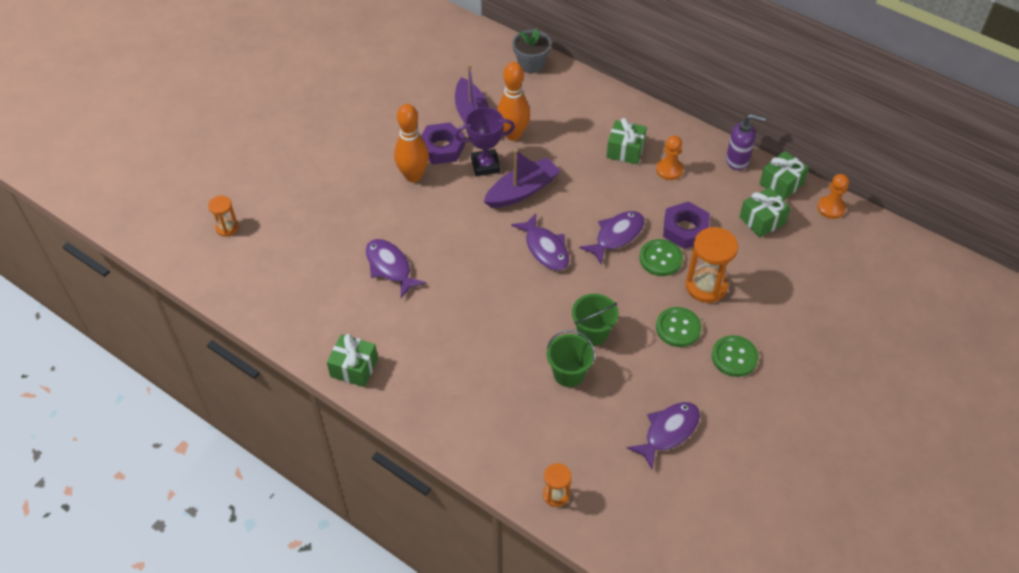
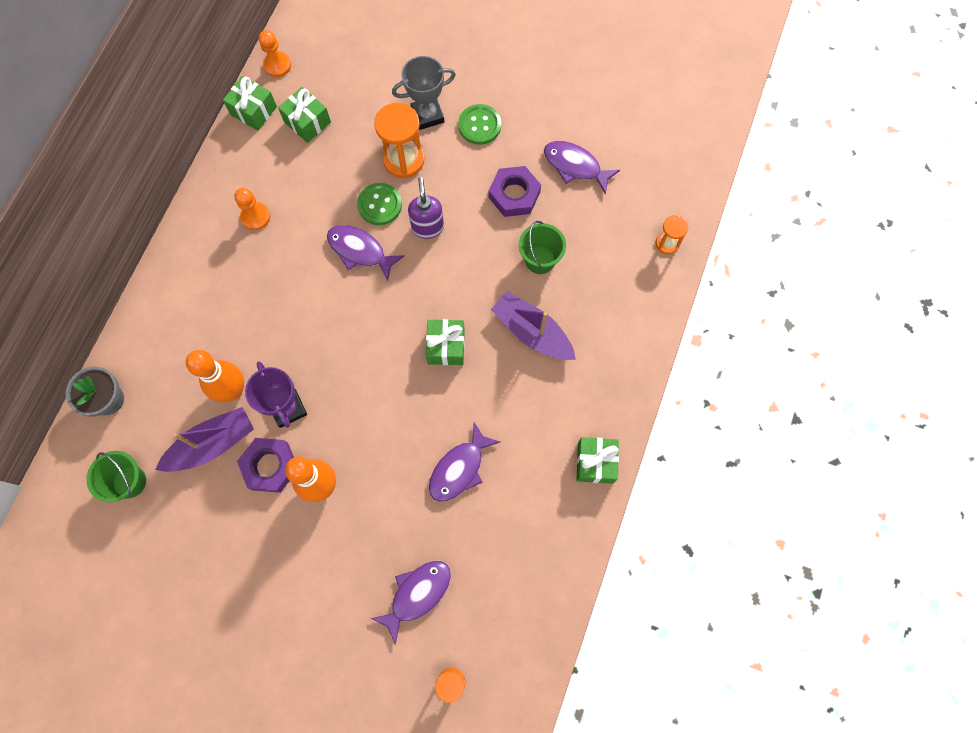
camera: 105 degrees left, 20 degrees up
purple boat [484,149,560,208] -> purple boat moved to [491,291,576,360]
purple fish [511,214,569,271] -> purple fish moved to [370,561,451,645]
green bucket [572,294,619,346] -> green bucket moved to [86,451,146,502]
green gift [606,118,647,165] -> green gift moved to [426,319,465,365]
green button [656,307,702,347] -> none
purple nut [663,201,710,249] -> purple nut moved to [489,166,541,217]
purple soap dispenser [726,114,766,170] -> purple soap dispenser moved to [408,177,444,239]
none -> grey trophy [392,56,456,130]

